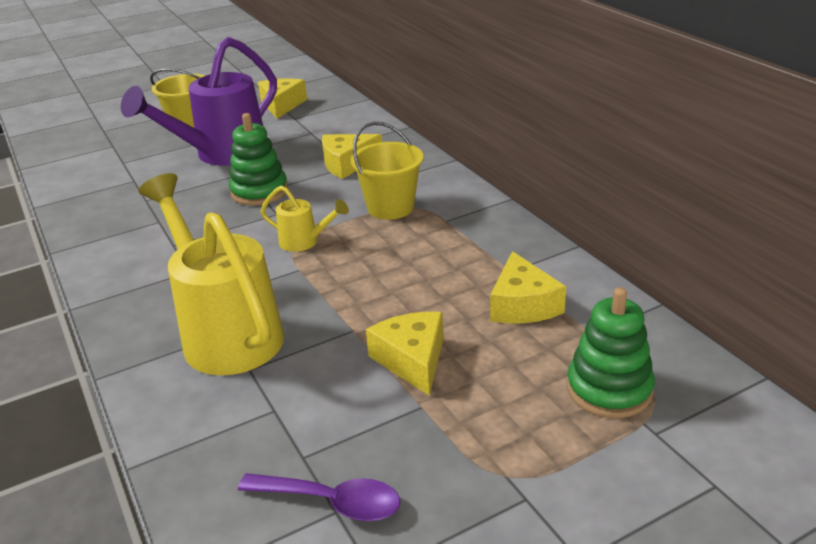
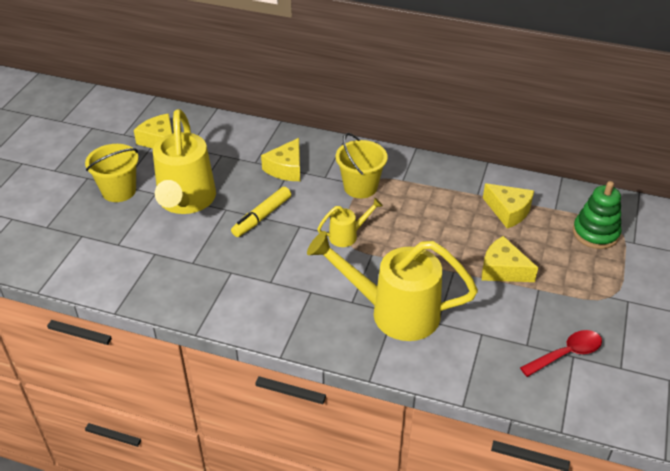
camera: 45 degrees left, 10 degrees up
purple watering can [121,37,277,166] -> yellow watering can [153,109,216,214]
green stacking toy [229,113,288,206] -> yellow marker [231,186,291,237]
purple spoon [238,473,400,521] -> red spoon [520,330,602,377]

